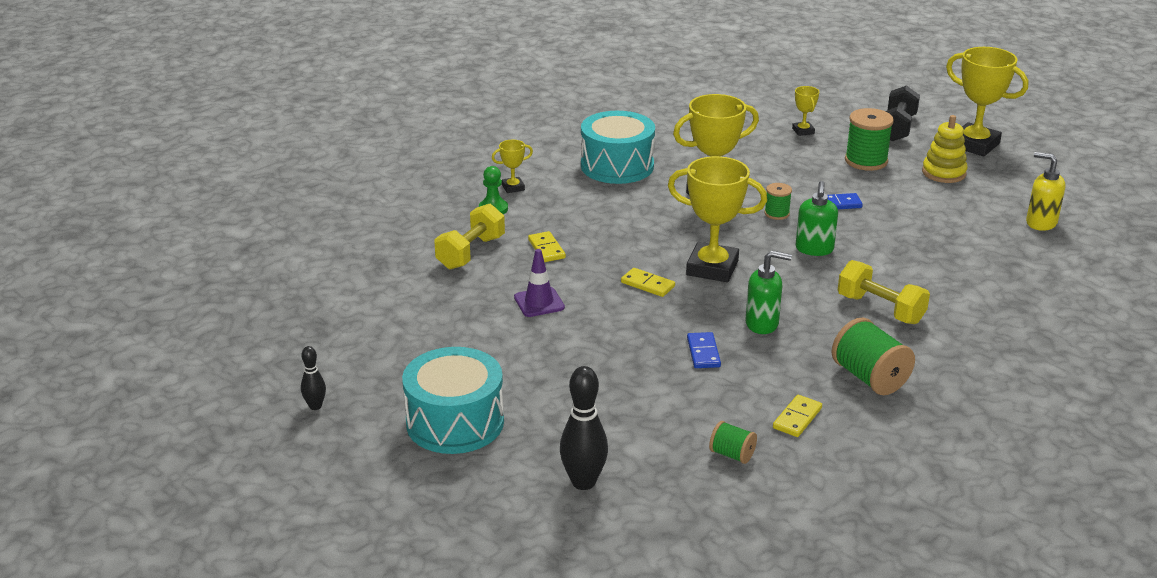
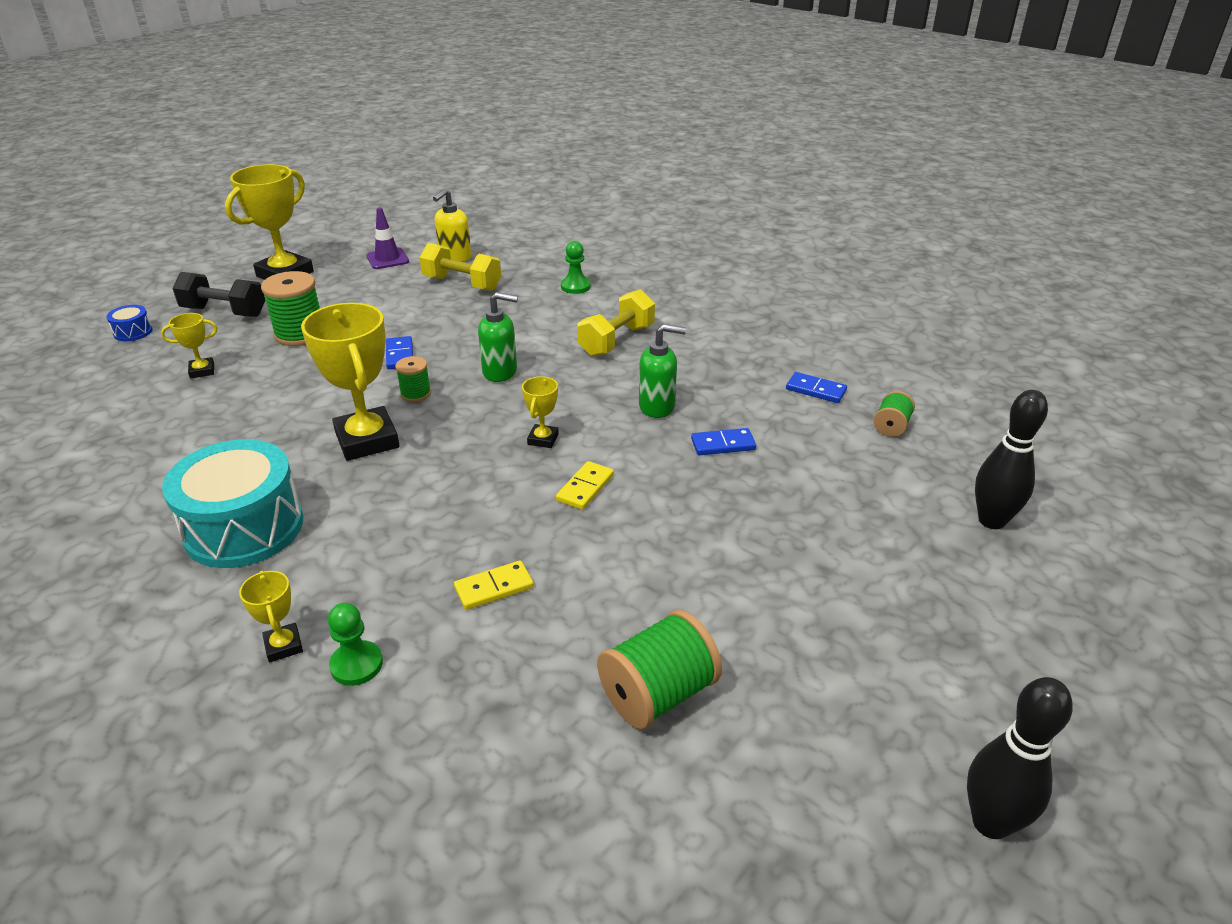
camera: 95 degrees left, 5 degrees up
black bowling pin [301,346,326,410] -> black bowling pin [967,677,1073,839], size x1.81
turquoise drum [402,347,504,454] -> none
yellow dumbbell [434,204,505,269] -> yellow dumbbell moved to [419,243,501,291]
purple traffic cone [514,249,565,317] -> purple traffic cone moved to [366,208,409,269]
yellow trophy [668,156,767,282] -> yellow trophy [522,376,559,448], size x0.47
green soap dispenser [745,251,792,334] -> green soap dispenser turned 90 degrees clockwise [639,324,686,418]
yellow domino [773,395,822,437] -> blue domino [786,372,847,403]
green spool [832,317,915,395] -> green spool moved to [597,610,722,729]
yellow stacking toy [922,115,968,183] -> none
none -> blue drum [106,305,153,341]
none -> green pawn [561,241,591,294]

